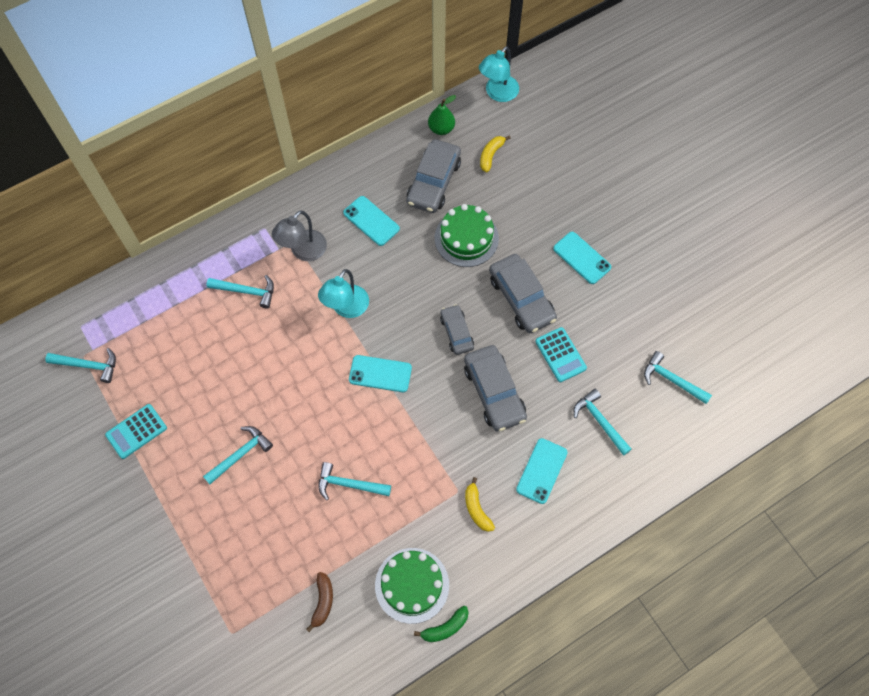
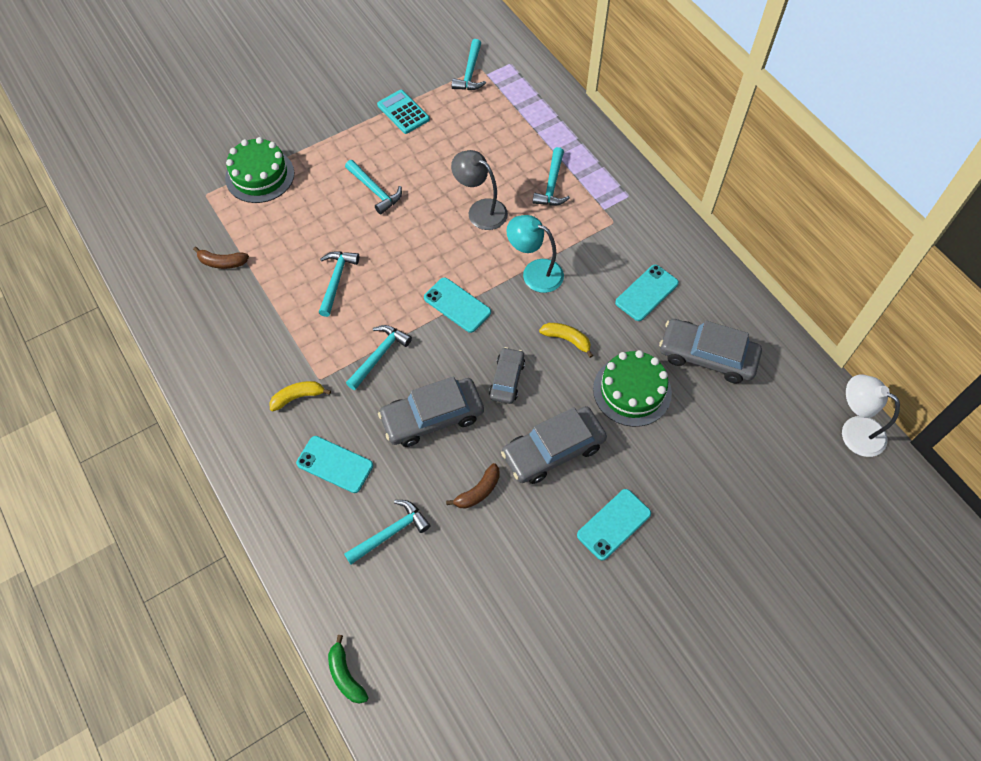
camera: 90 degrees right, 5 degrees down
grey lamp [272,210,327,261] -> grey lamp moved to [451,150,508,230]
turquoise phone [349,355,412,392] -> turquoise phone turned 60 degrees counterclockwise [424,277,491,333]
green cake [375,548,449,624] -> green cake moved to [225,137,294,203]
green banana [414,606,469,642] -> green banana moved to [328,635,368,704]
green pear [428,95,456,135] -> none
grey car [440,304,474,355] -> grey car turned 60 degrees counterclockwise [489,347,525,404]
turquoise lamp [479,46,519,102] -> white lamp [842,374,900,457]
yellow banana [480,135,511,172] -> yellow banana moved to [539,323,593,358]
turquoise calculator [535,327,587,382] -> brown banana [446,463,500,509]
turquoise hammer [644,351,712,404] -> turquoise hammer moved to [346,325,412,390]

